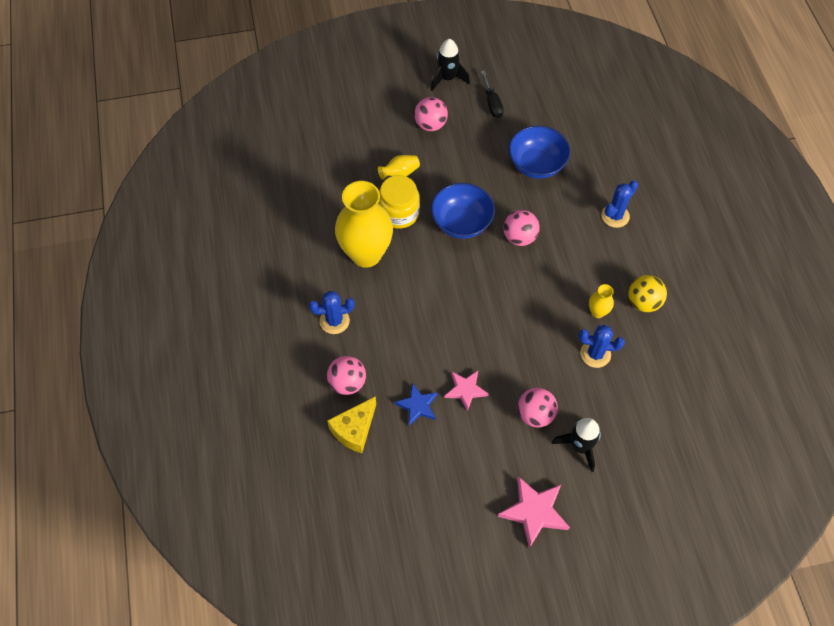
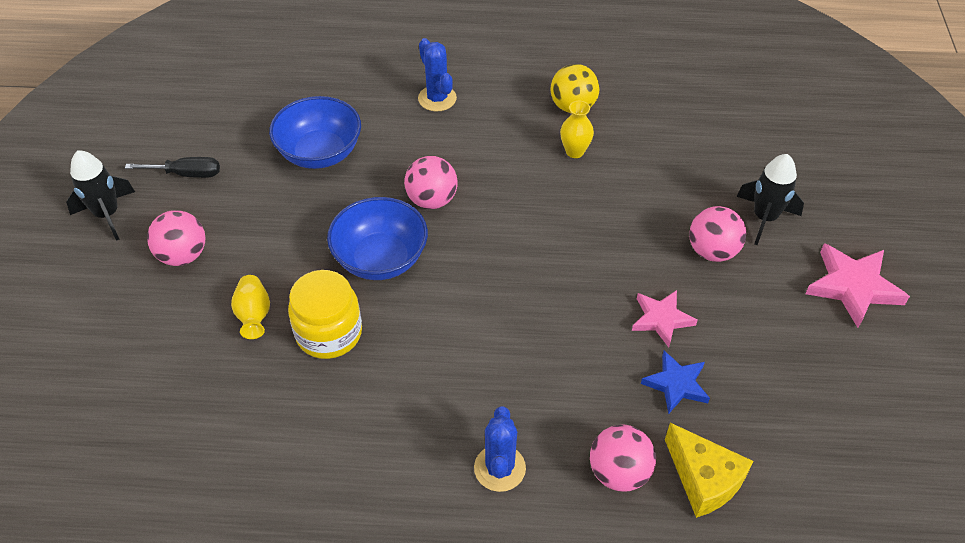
camera: 75 degrees left, 10 degrees down
yellow vase [335,181,393,268] -> none
blue cactus [579,325,625,368] -> none

